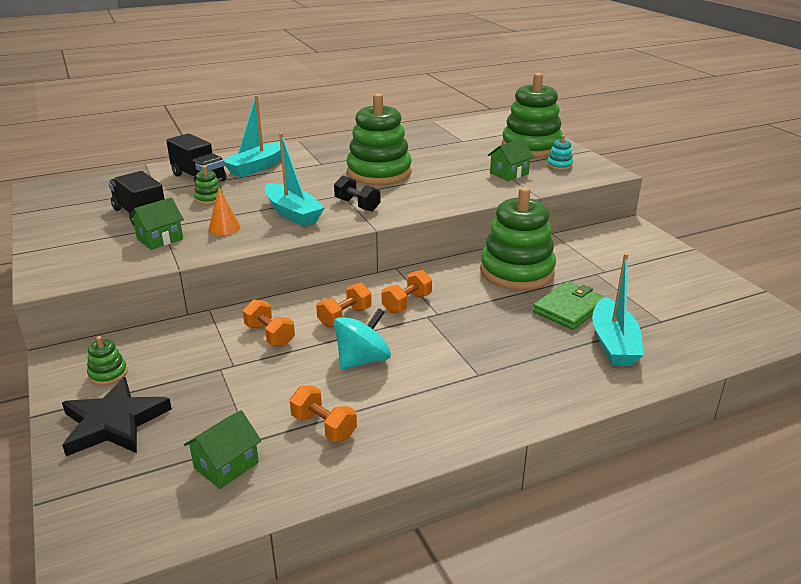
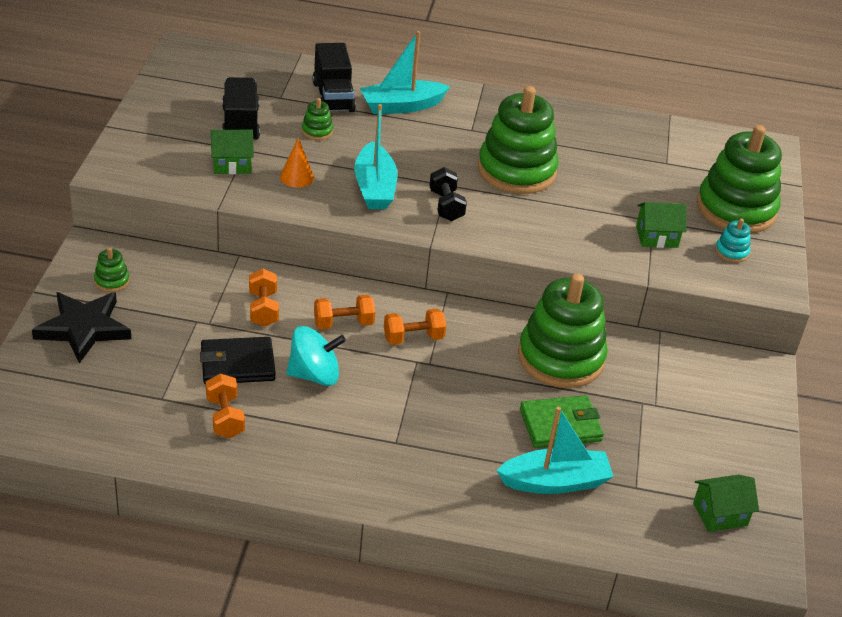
camera: 30 degrees right, 10 degrees up
green house [184,410,261,489] -> green house moved to [693,475,759,532]
turquoise boat [592,253,644,366] -> turquoise boat turned 135 degrees counterclockwise [496,407,614,494]
none -> black wallet [200,337,276,384]

